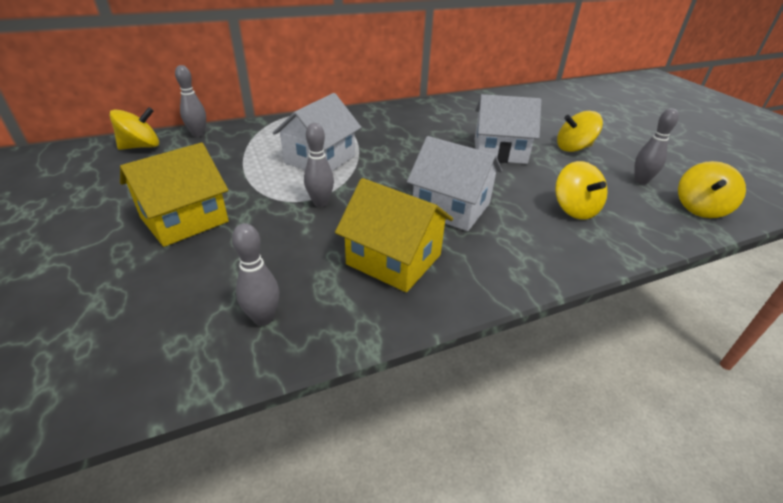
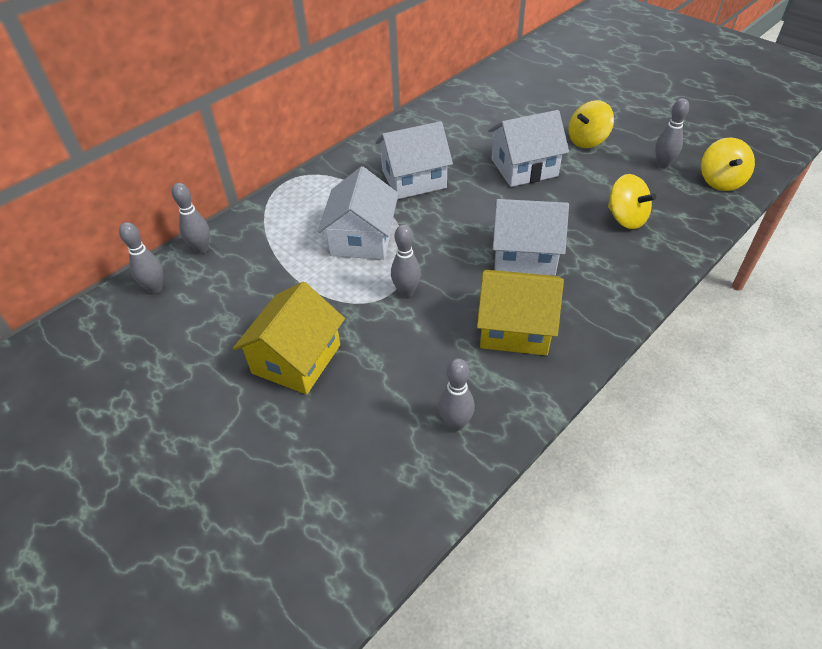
camera: 20 degrees left, 10 degrees up
yellow spinning top [109,107,159,150] -> grey bowling pin [119,222,163,294]
none -> white house [375,121,453,199]

